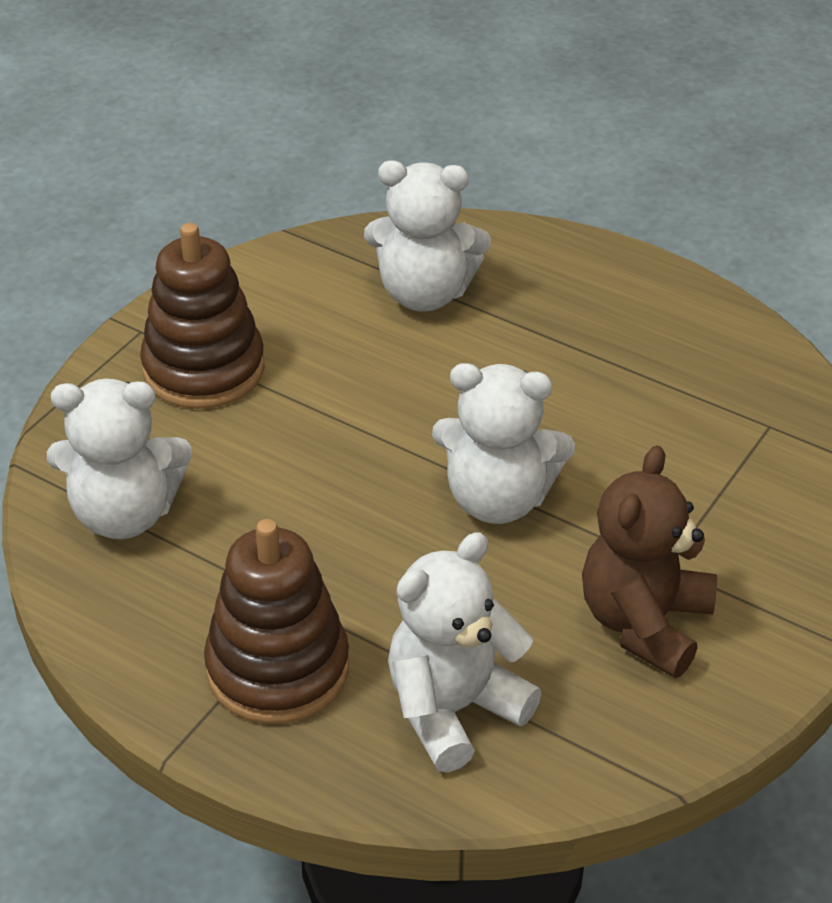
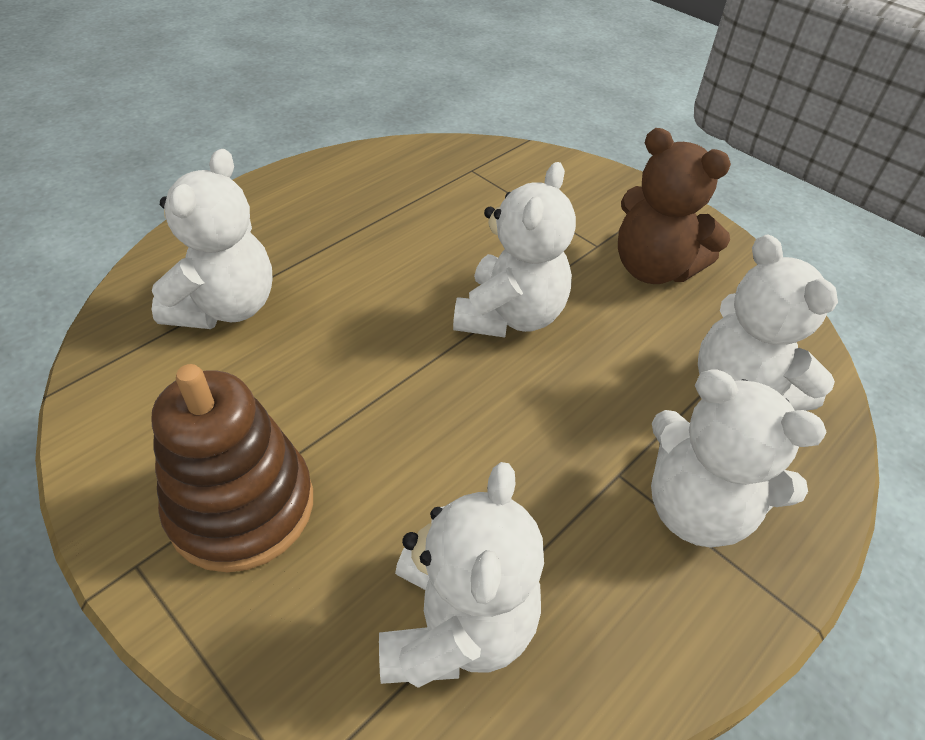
camera: 80 degrees left, 5 degrees up
brown stacking toy [204,519,349,724] -> white teddy bear [651,369,826,548]

